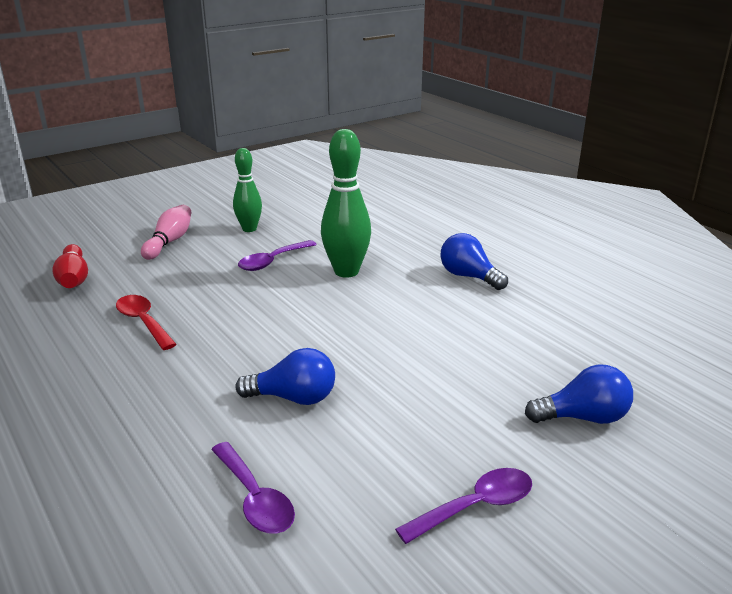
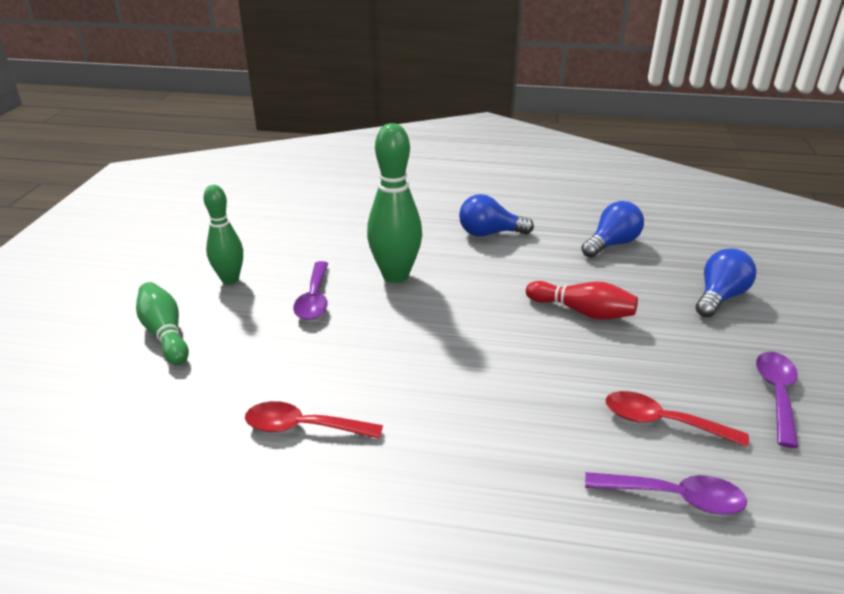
camera: 45 degrees left, 5 degrees up
red bowling pin [52,244,88,288] -> red bowling pin moved to [526,281,638,320]
pink bowling pin [141,205,191,260] -> green bowling pin [136,282,189,365]
blue light bulb [235,348,335,405] -> blue light bulb moved to [581,201,644,258]
none -> red spoon [606,391,749,447]

